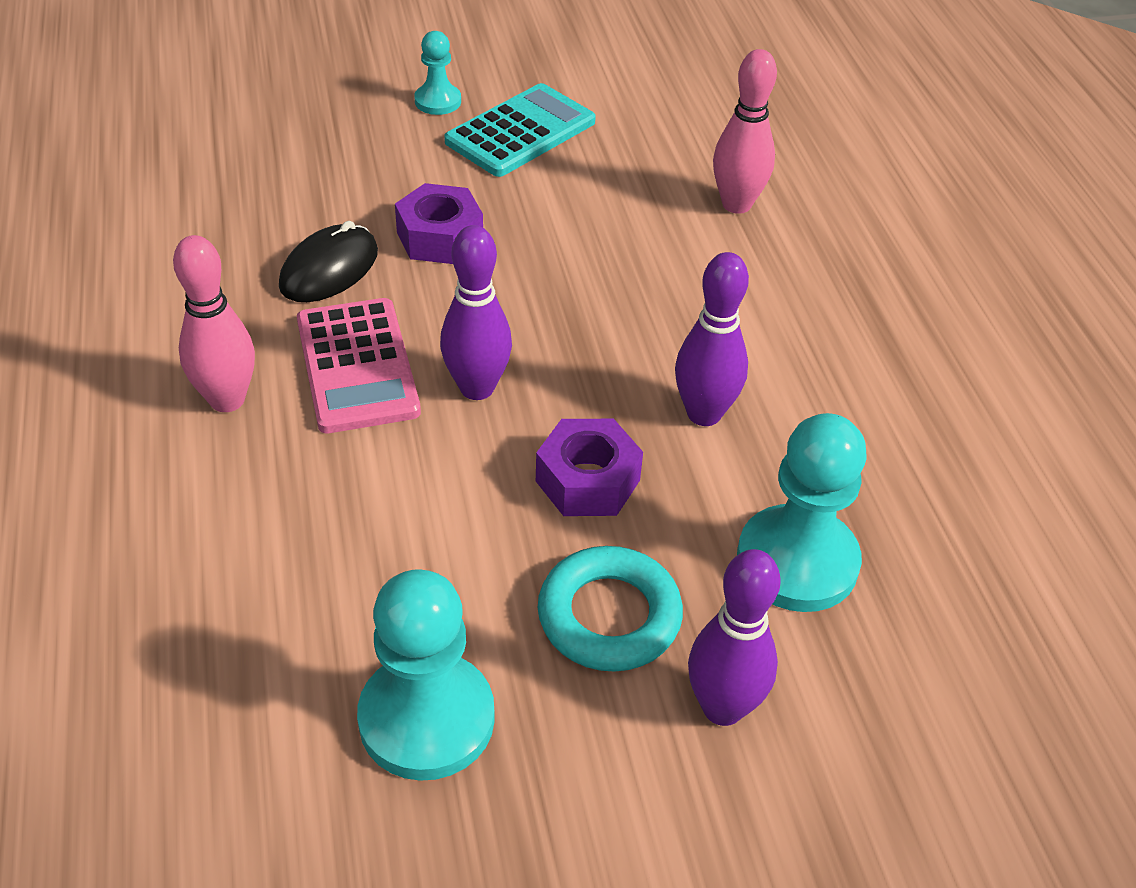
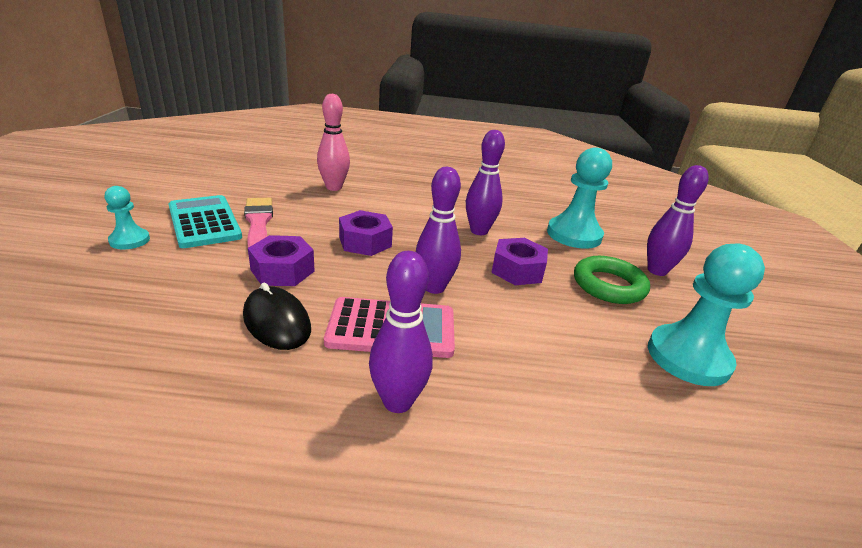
camera: 75 degrees left, 15 degrees down
pink bowling pin [173,235,255,412] -> purple bowling pin [369,251,433,413]
turquoise ring [538,546,683,672] -> green ring [574,256,650,304]
none -> pink brush [244,198,273,248]
none -> purple nut [339,210,393,256]

